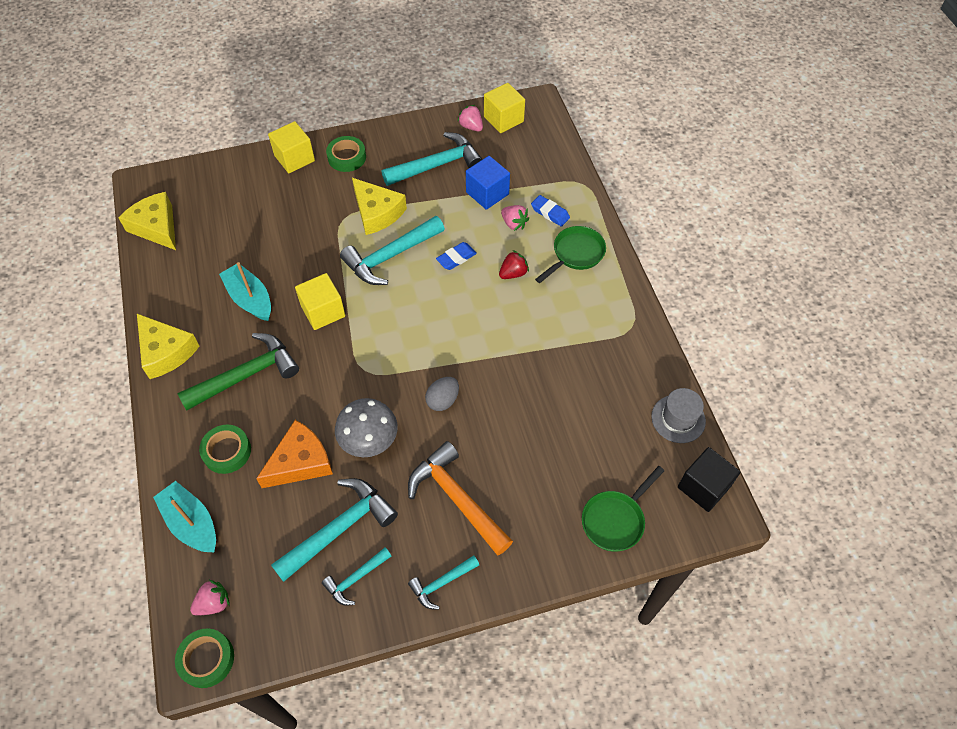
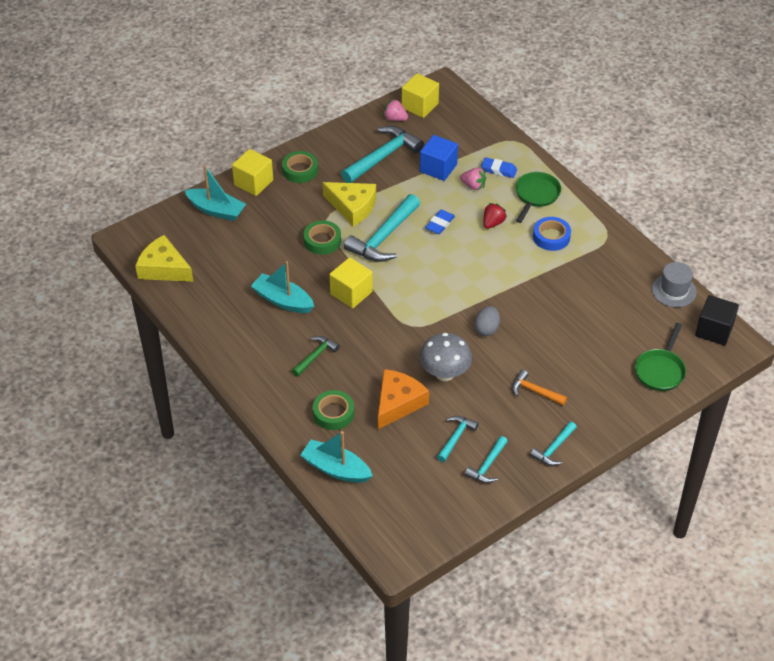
camera: 20 degrees left, 10 degrees down
yellow cheese [137,314,199,379] -> none
green tape [175,628,234,688] -> green tape moved to [304,220,341,255]
green hammer [177,333,299,410] -> green hammer [292,336,340,377], size x0.54
pink strawberry [190,580,230,616] -> none
turquoise hammer [271,478,398,582] -> turquoise hammer [437,416,479,462], size x0.54
orange hammer [408,441,513,556] -> orange hammer [512,370,567,405], size x0.54
none -> turquoise boat [185,165,246,221]
none -> blue tape [533,217,571,251]

